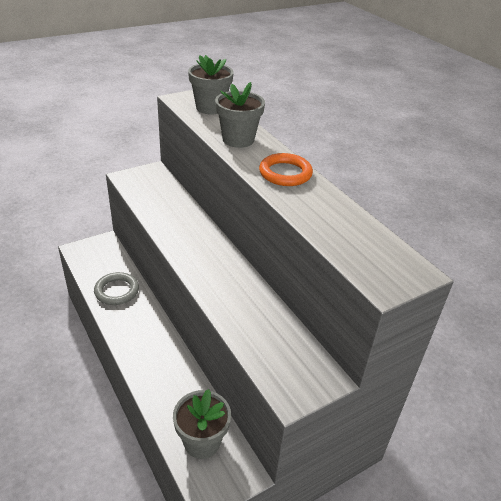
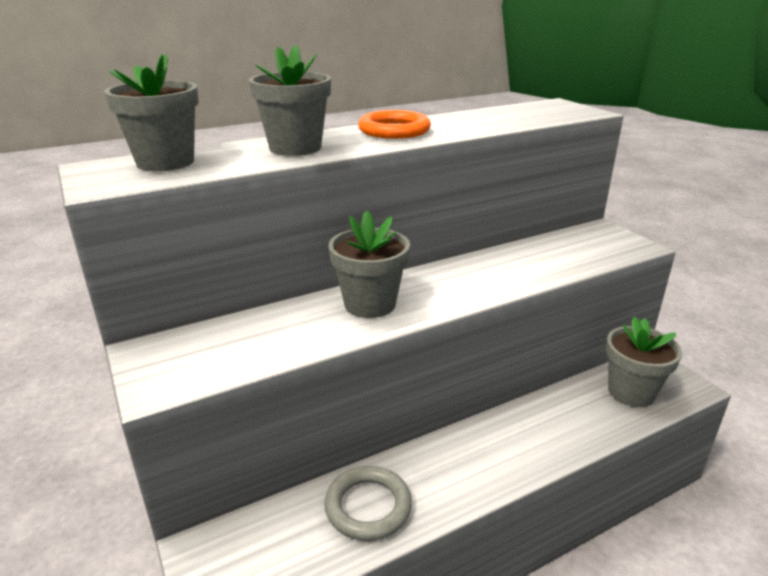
camera: 85 degrees left, 10 degrees down
none -> grey flower pot [329,210,410,318]

